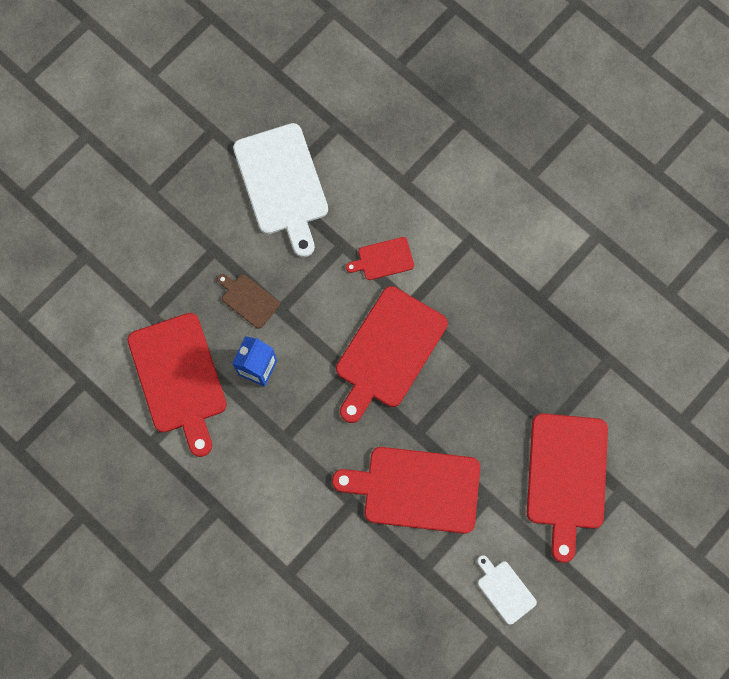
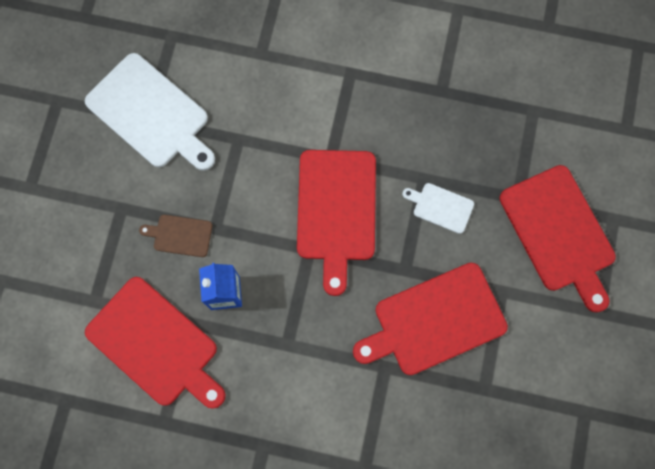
camera: 30 degrees left, 0 degrees up
red cutting board [346,237,414,280] -> none
white cutting board [477,555,537,624] -> white cutting board moved to [402,183,474,234]

